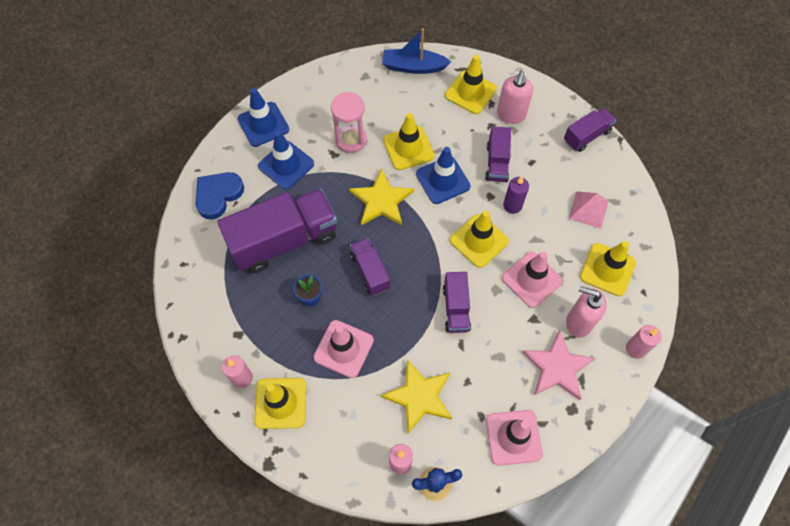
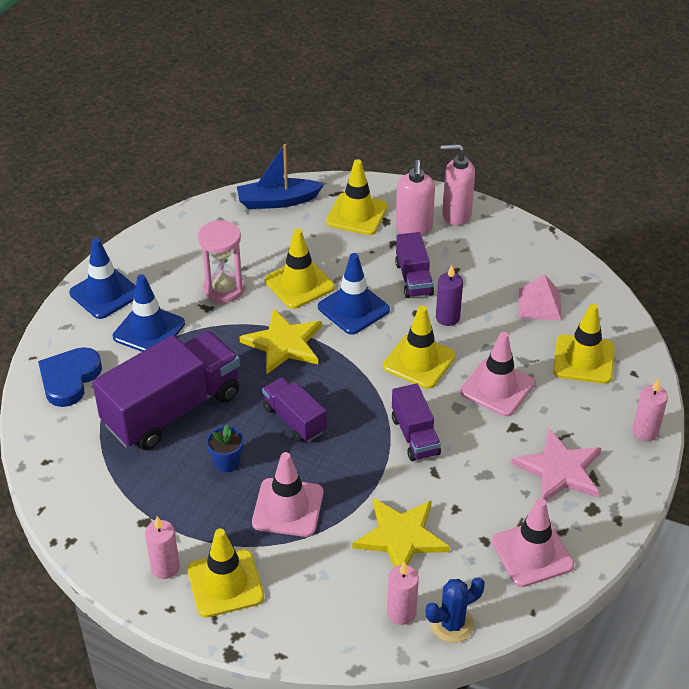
camera: 15 degrees left, 20 degrees down
purple truck [564,108,616,152] -> none
pink soap dispenser [566,286,607,338] -> pink soap dispenser moved to [441,144,475,225]

